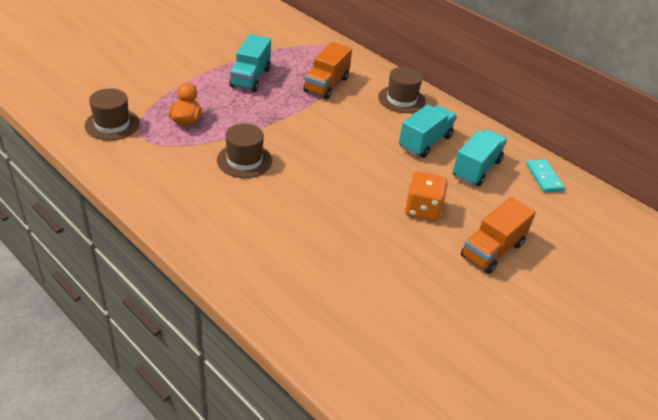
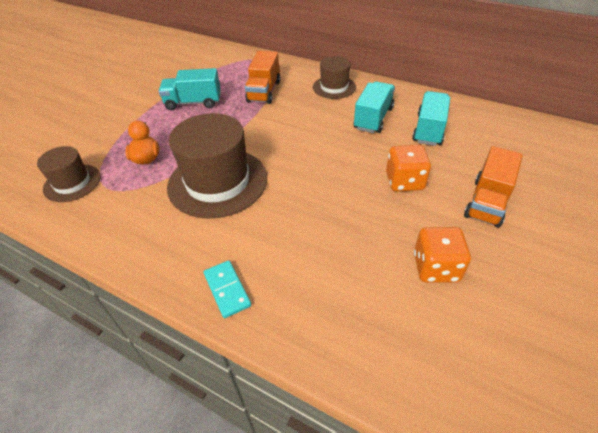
camera: 10 degrees left, 5 degrees up
brown hat [217,124,272,178] -> brown hat [167,113,267,219], size x1.79
turquoise truck [230,34,271,92] -> turquoise truck turned 90 degrees clockwise [158,68,221,110]
turquoise domino [526,159,565,192] -> turquoise domino moved to [204,260,251,318]
none -> orange dice [414,227,471,283]

